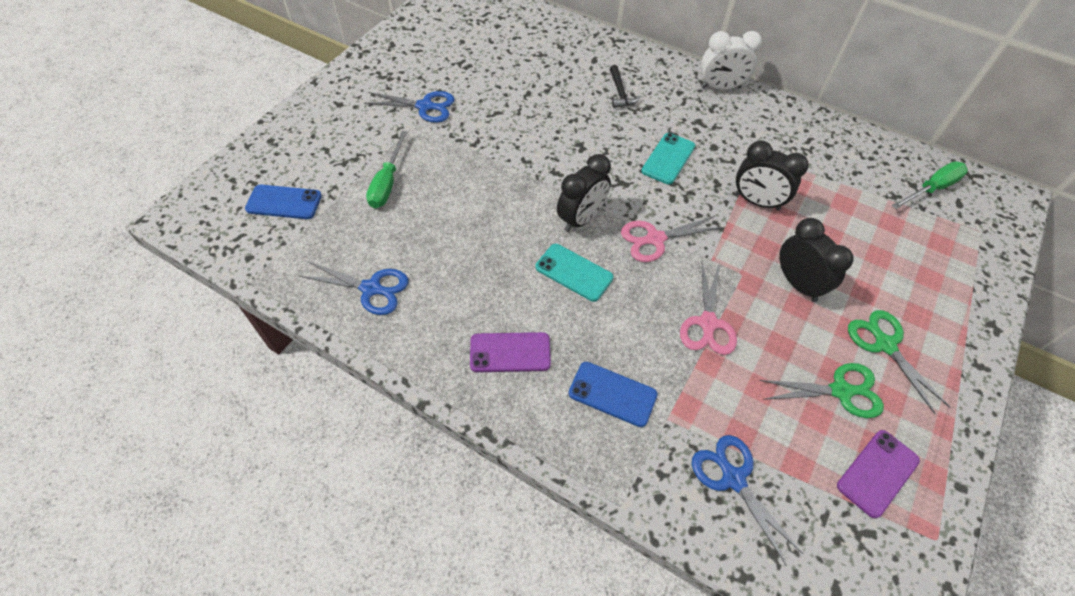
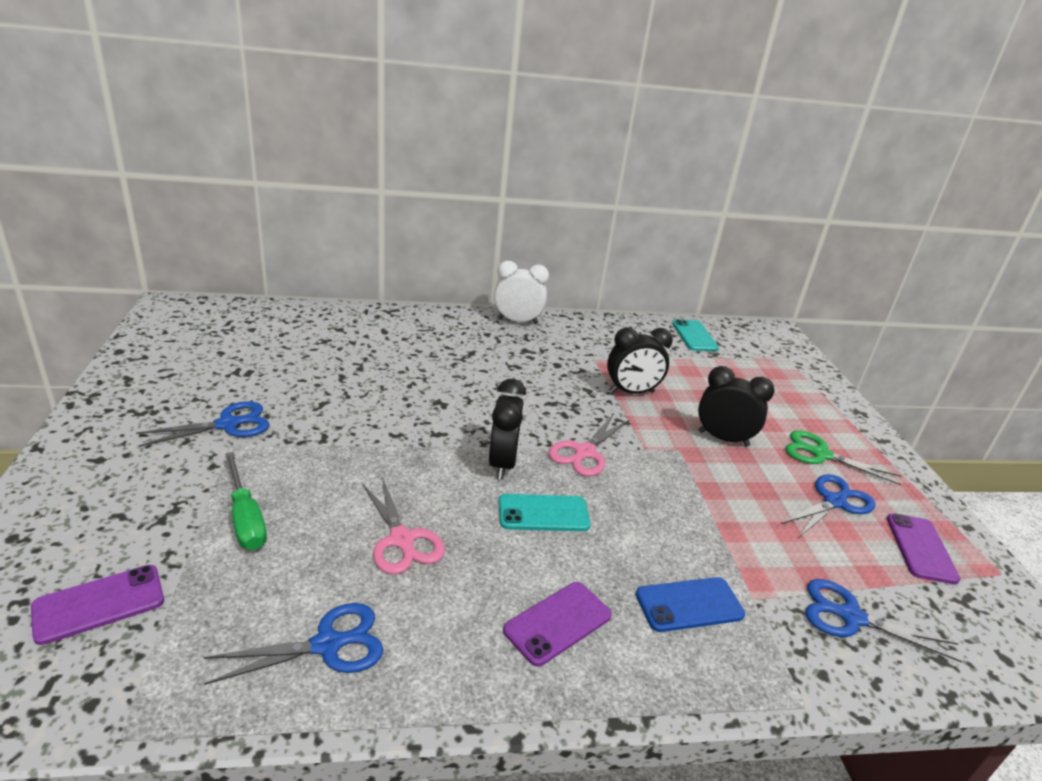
camera: 40 degrees left, 25 degrees down
blue phone [245,185,322,219] -> purple phone [31,565,164,645]
black hammer [610,65,640,108] -> none
turquoise phone [641,133,695,185] -> turquoise phone moved to [672,319,719,351]
pink scissors [680,262,737,355] -> pink scissors moved to [361,477,445,574]
white clock [701,31,762,90] -> white clock turned 135 degrees counterclockwise [494,261,549,324]
green scissors [760,363,884,418] -> blue scissors [781,474,876,538]
green screwdriver [892,161,968,209] -> none

